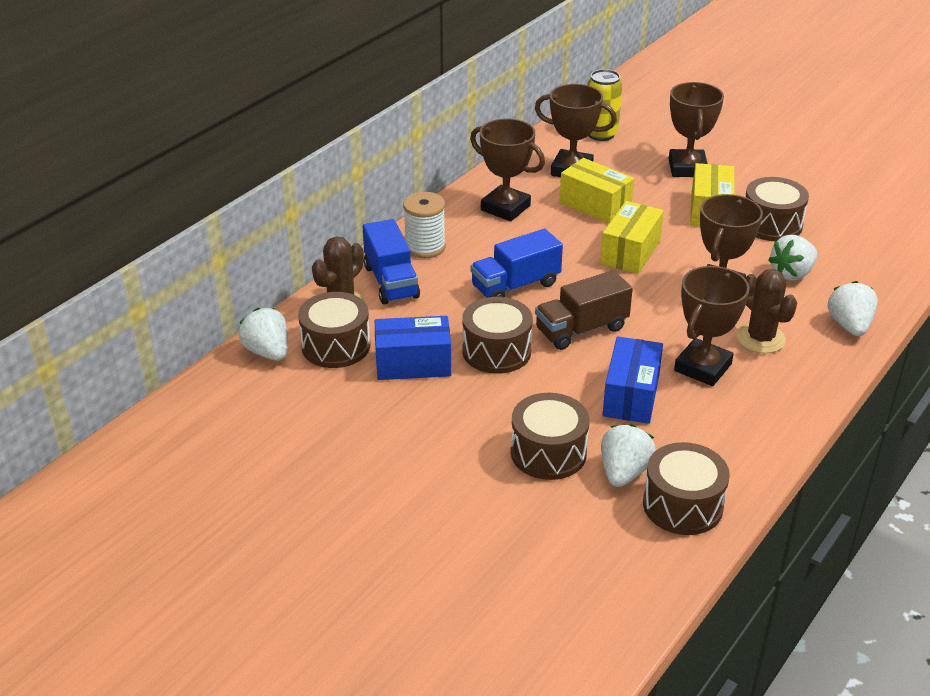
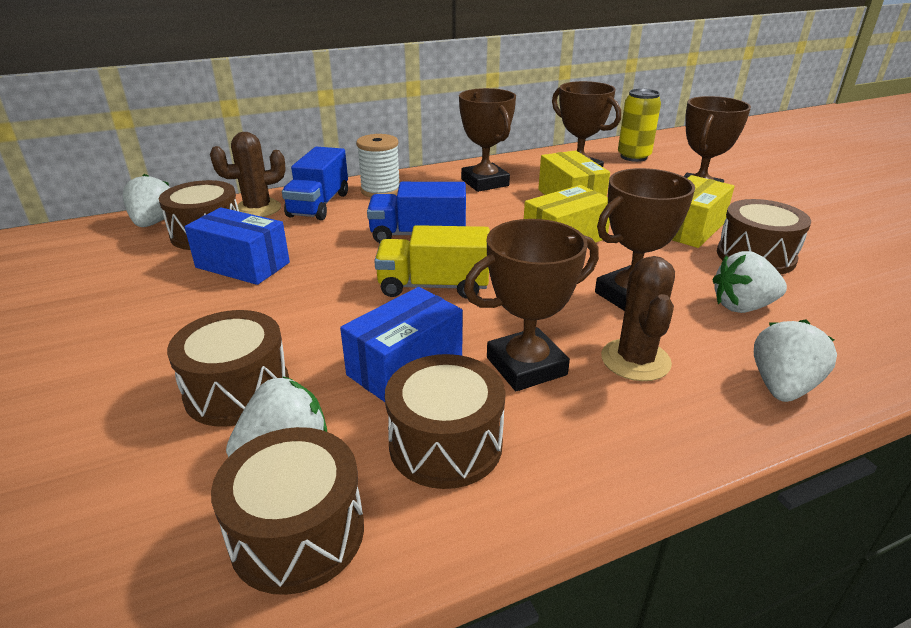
camera: 30 degrees right, 5 degrees down
brown drum [462,297,533,374] -> brown drum moved to [385,354,506,489]
brown truck [535,270,633,350] -> yellow truck [374,225,490,299]

